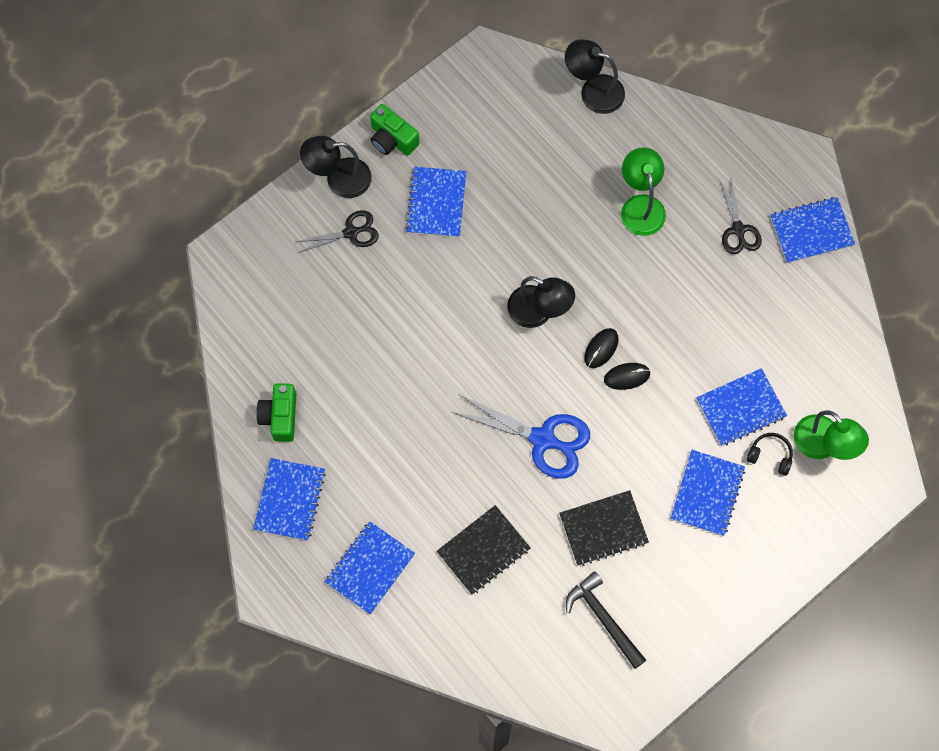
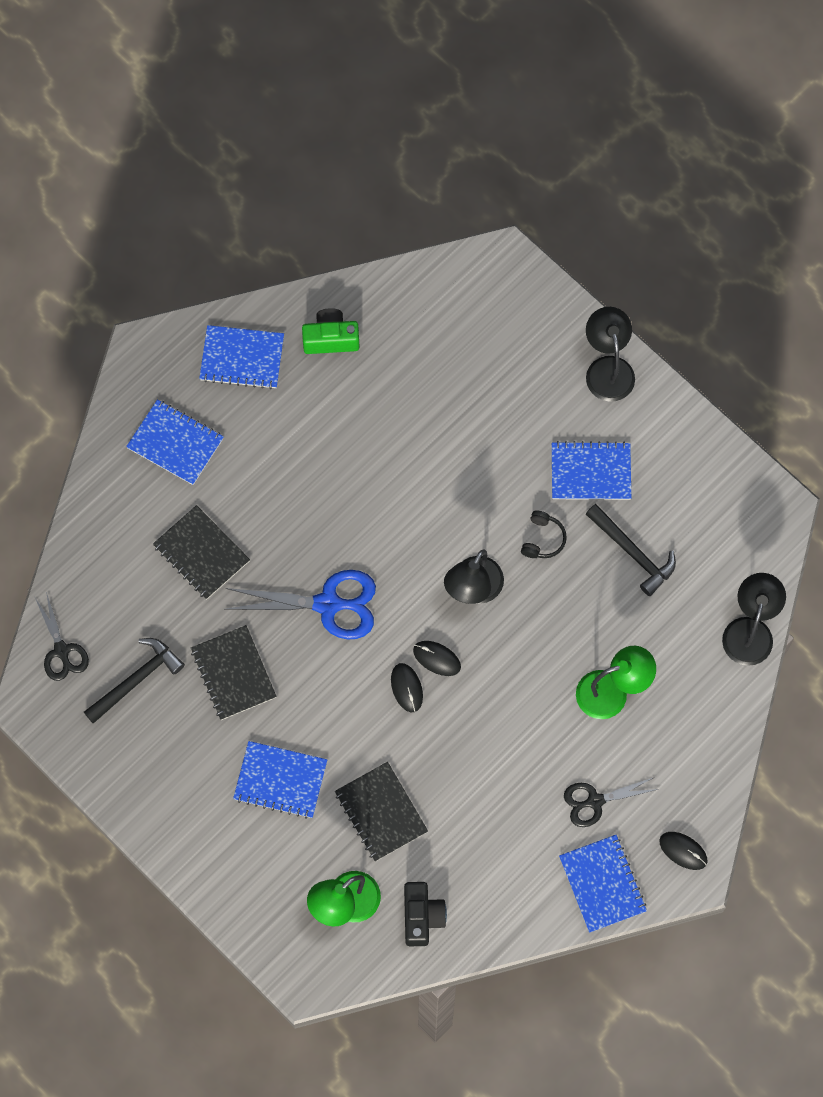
camera: 85 degrees right, 0 degrees up
black scissors [296,210,379,253] -> black scissors moved to [34,592,89,681]
green camera [370,104,419,156] -> none
blue scissors [452,394,590,479] -> blue scissors turned 105 degrees counterclockwise [226,570,376,639]
blue notebook [696,368,787,446] -> black notebook [335,762,428,862]
black headphones [747,433,793,476] -> black headphones moved to [521,510,567,558]
none -> black camera [404,882,447,946]
none -> black hammer [586,504,676,596]
none -> black mouse [659,832,707,870]

